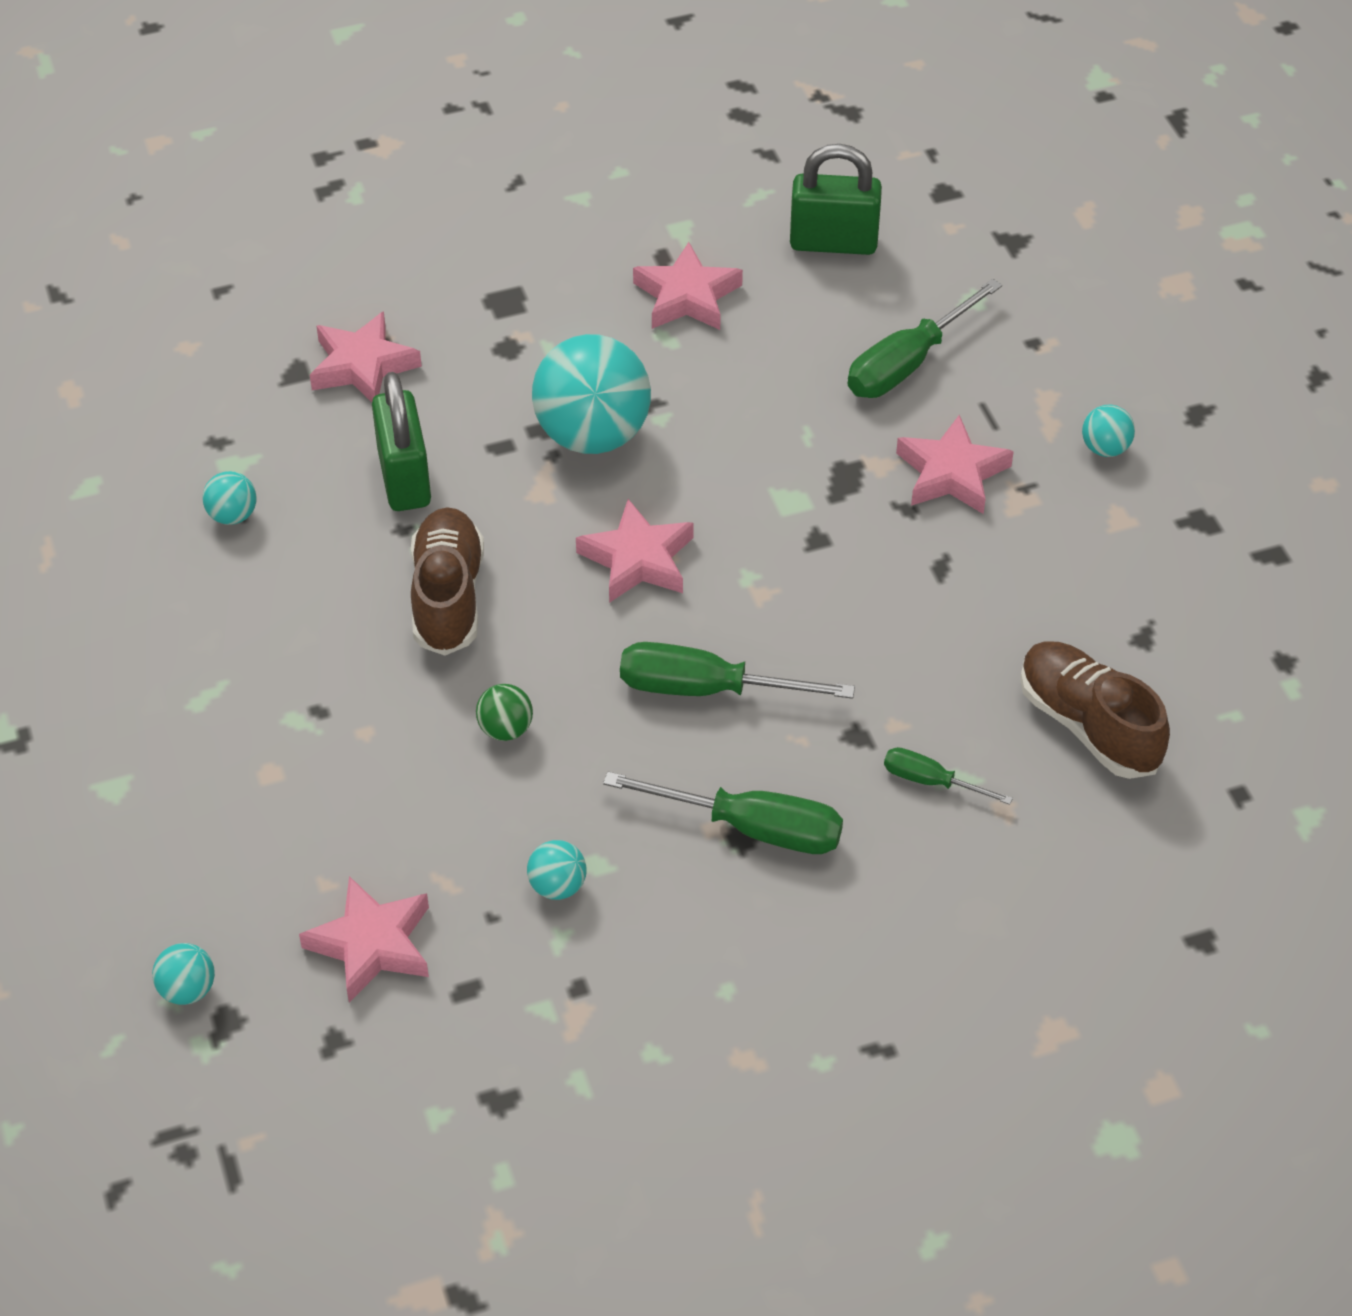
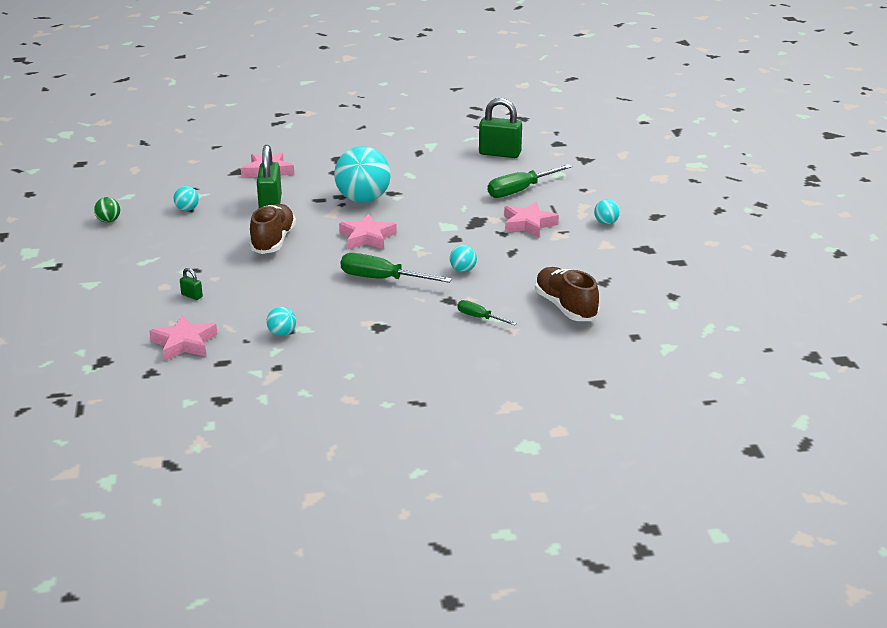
camera: 10 degrees right, 20 degrees down
turquoise ball [152,943,215,1005] -> turquoise ball moved to [450,245,477,272]
green ball [476,684,533,741] -> green ball moved to [94,197,120,223]
green screwdriver [603,772,843,854] -> none
pink star [633,242,743,330] -> none
none -> green padlock [180,268,203,300]

